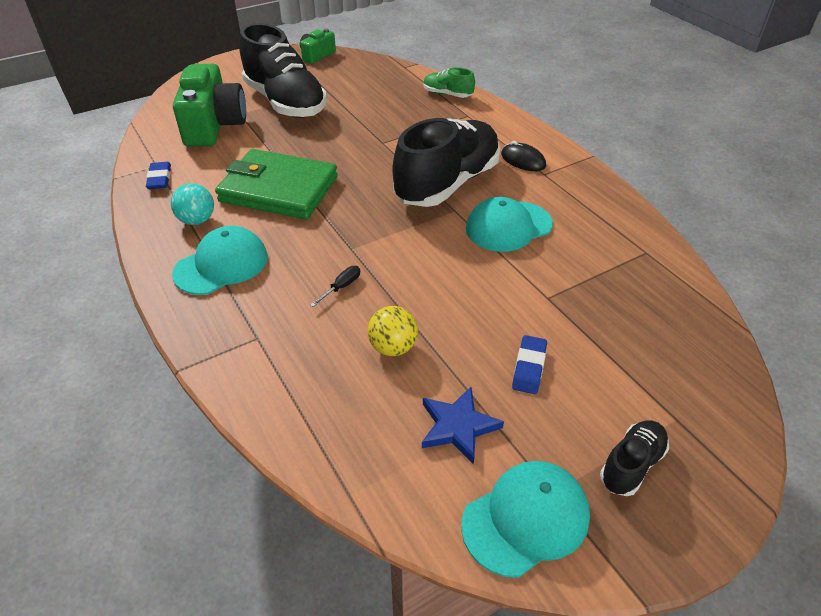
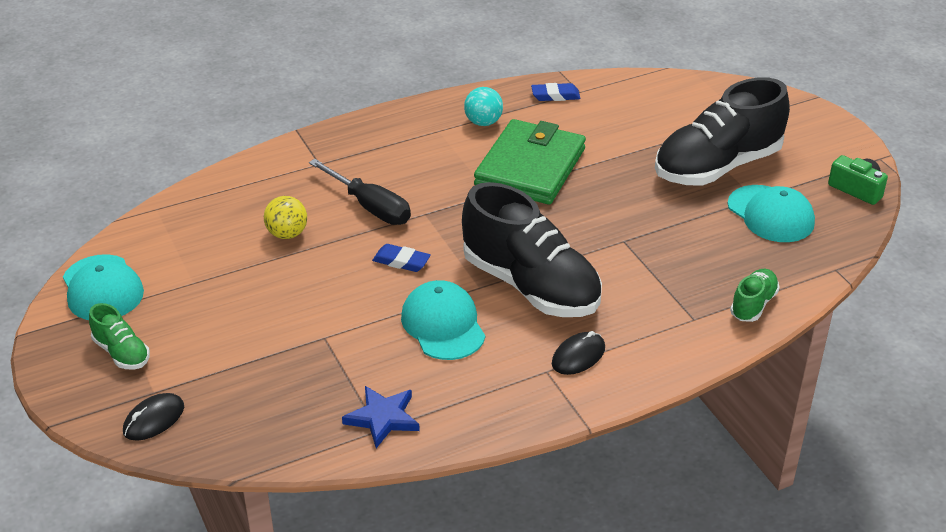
camera: 95 degrees right, 5 degrees down
turquoise cap [172,226,268,295] -> turquoise cap moved to [728,185,815,242]
green camera [173,64,246,147] -> none
black screwdriver [310,266,360,307] -> black screwdriver [309,159,411,225], size x2.18
blue star [422,387,504,465] -> blue star moved to [342,386,420,448]
blue eraser [512,335,547,394] -> blue eraser moved to [372,244,431,272]
black shoe [600,420,669,496] -> green shoe [89,303,150,369]
none -> black mouse [123,393,184,441]

